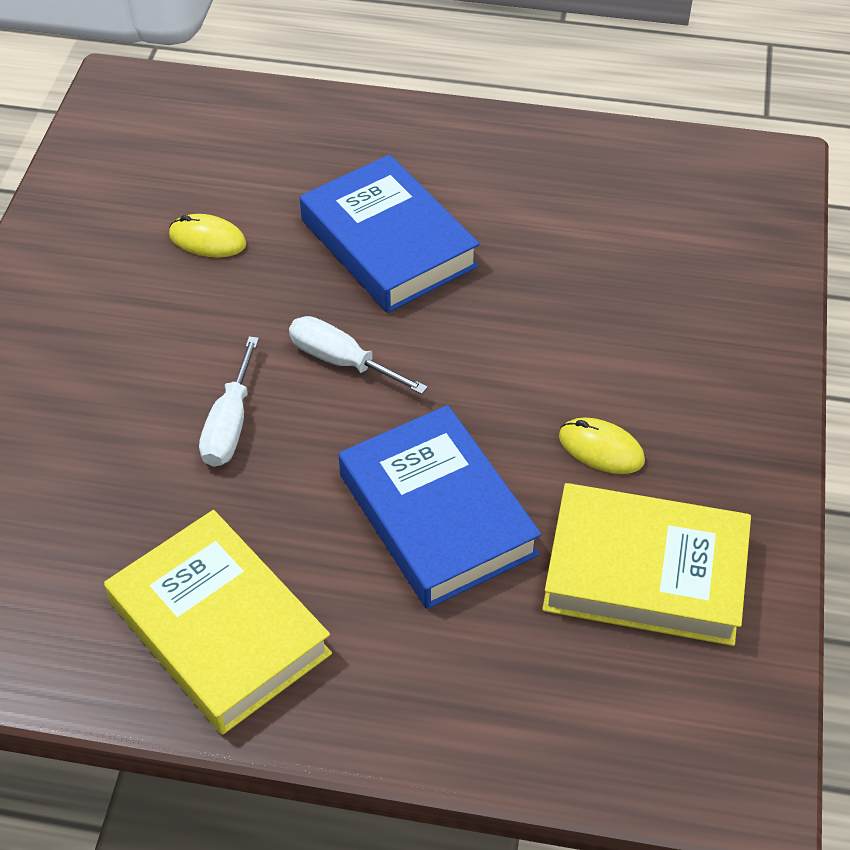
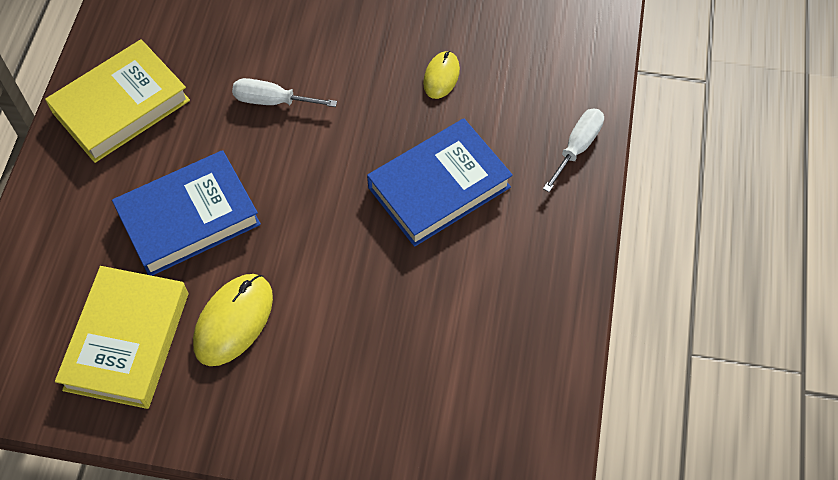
camera: 90 degrees right, 10 degrees up
white screwdriver [289,316,428,394] -> white screwdriver moved to [543,109,604,192]
yellow mouse [559,417,645,474] -> yellow mouse [193,274,273,366], size x1.64

